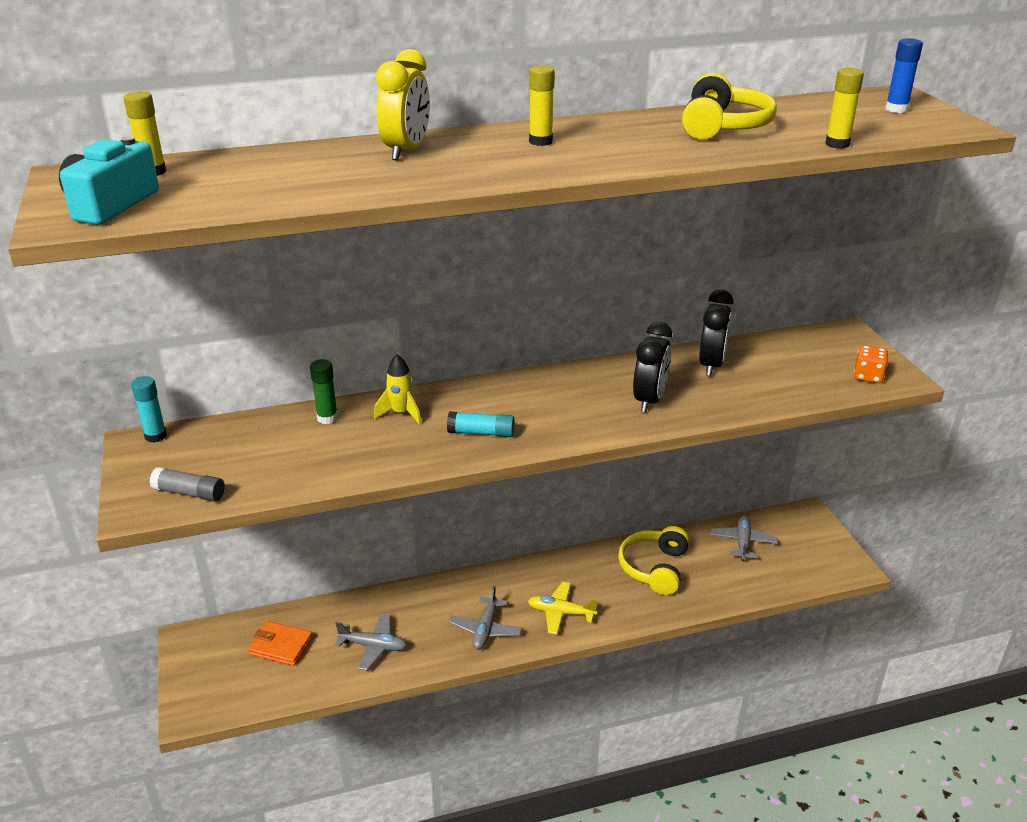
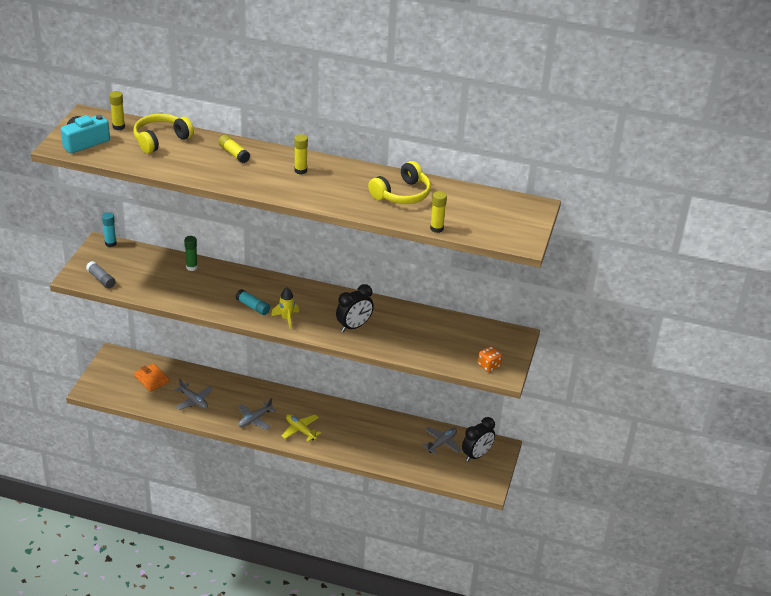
camera: 30 degrees right, 5 degrees up
yellow rocket [374,354,421,424] -> yellow rocket moved to [271,288,299,329]
yellow clock [376,49,430,161] -> yellow glue stick [218,135,250,163]
yellow headphones [618,526,689,595] -> yellow headphones moved to [133,114,194,154]
black clock [699,290,733,376] -> black clock moved to [462,417,495,462]
blue glue stick [885,38,923,113] -> none

